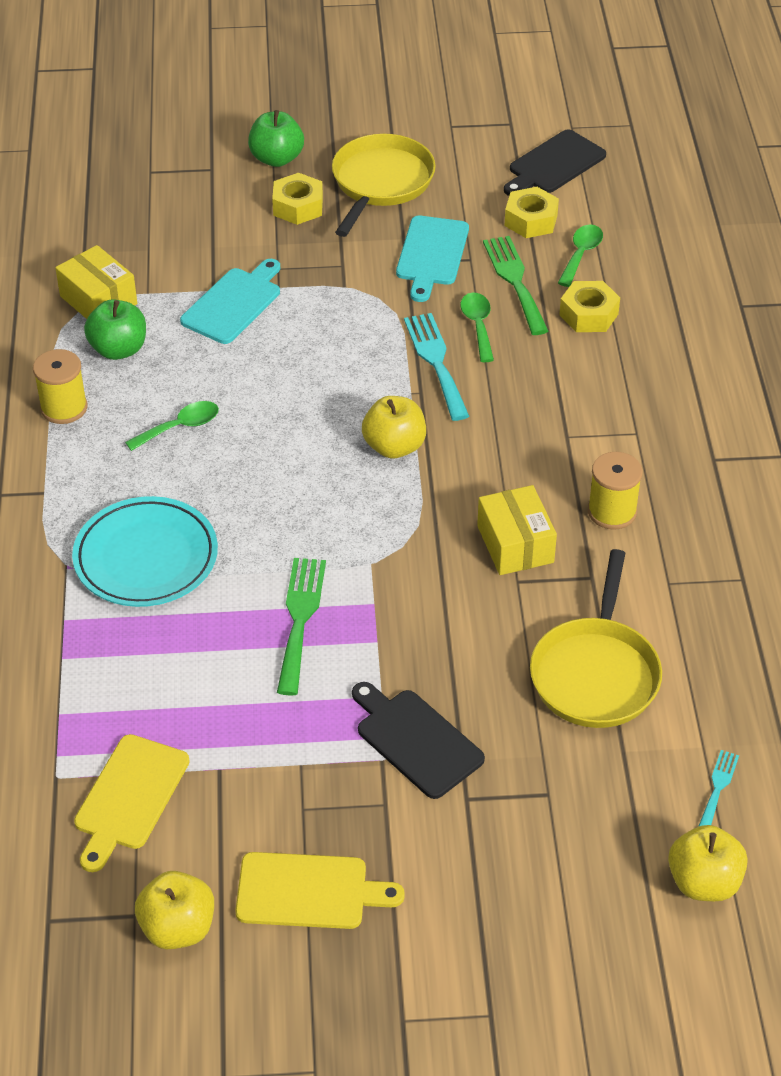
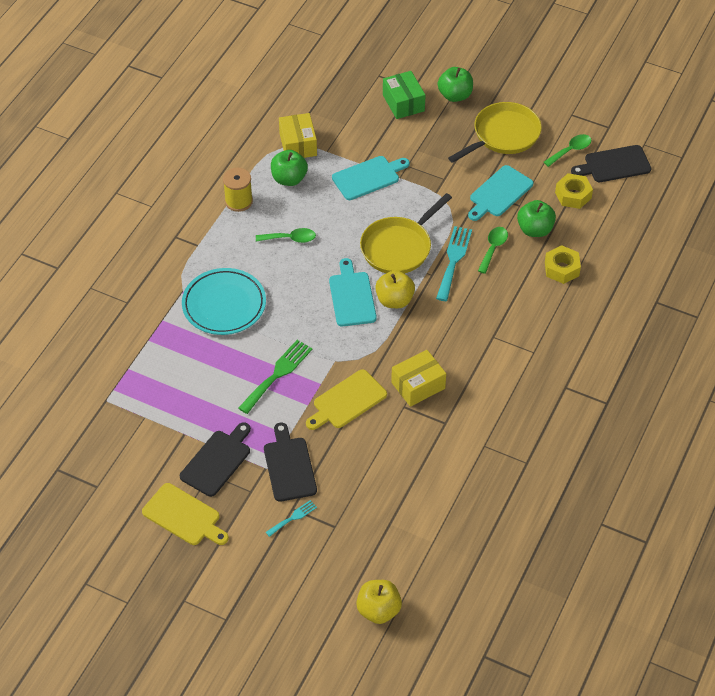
camera: 30 degrees right, 5 degrees up
yellow cutting board [74,734,190,872] -> yellow cutting board moved to [306,369,387,430]
yellow apple [135,871,214,949] -> none
yellow nut [272,173,323,225] -> none
yellow box [477,485,557,575] -> yellow box turned 45 degrees clockwise [391,350,446,407]
green fork [483,236,548,335] -> green apple [517,200,556,237]
yellow pan [530,549,662,728] -> yellow pan moved to [360,193,452,273]
green spoon [558,225,603,287] -> green spoon moved to [544,134,591,167]
yellow spool [588,452,643,530] -> none
turquoise fork [698,750,739,827] -> turquoise fork moved to [266,500,317,537]
none -> black cutting board [180,422,251,497]
none -> turquoise cutting board [329,258,377,326]
none -> green box [383,71,426,119]

